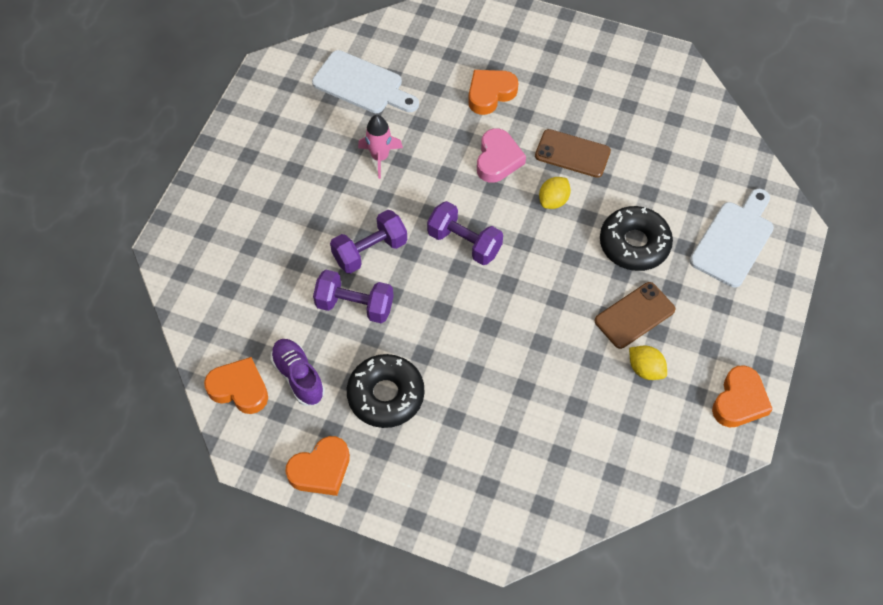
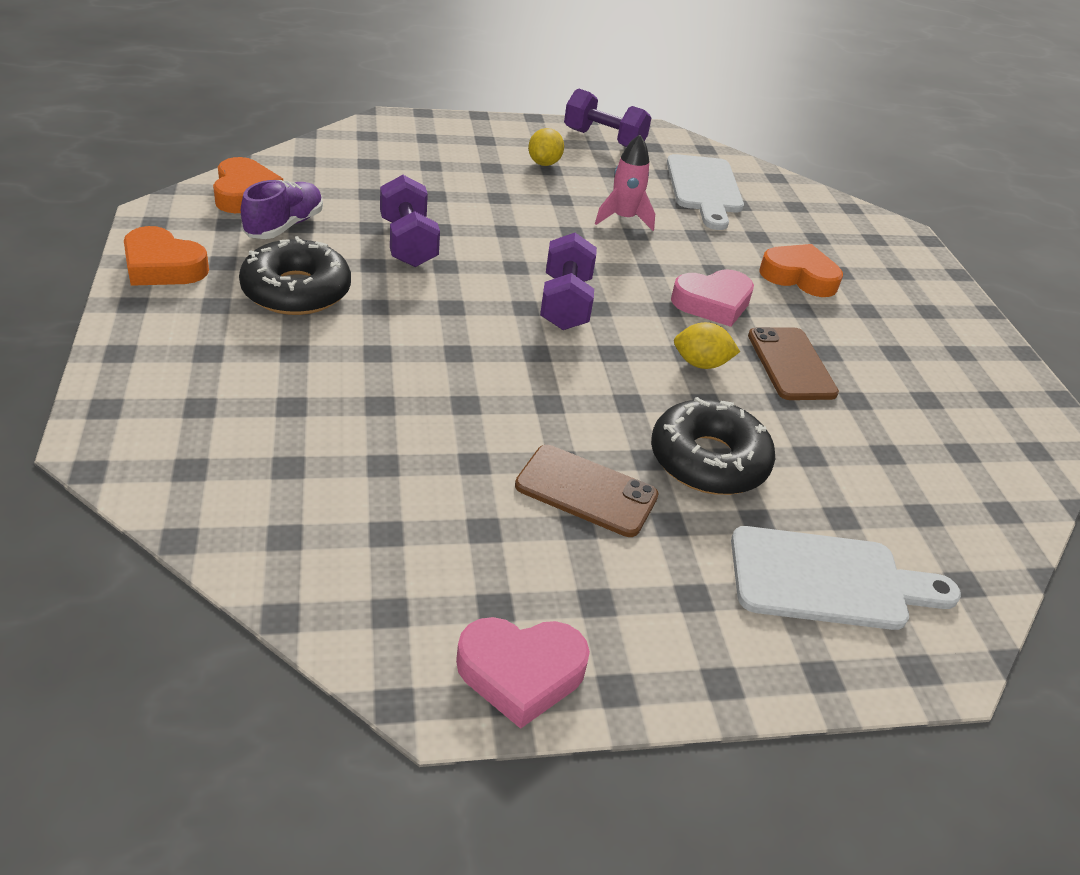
camera: 55 degrees right, 20 degrees down
purple dumbbell [330,210,407,274] -> purple dumbbell moved to [564,88,651,147]
yellow lemon [629,346,667,380] -> yellow lemon moved to [528,128,564,166]
orange heart [712,365,773,427] -> pink heart [456,617,590,729]

